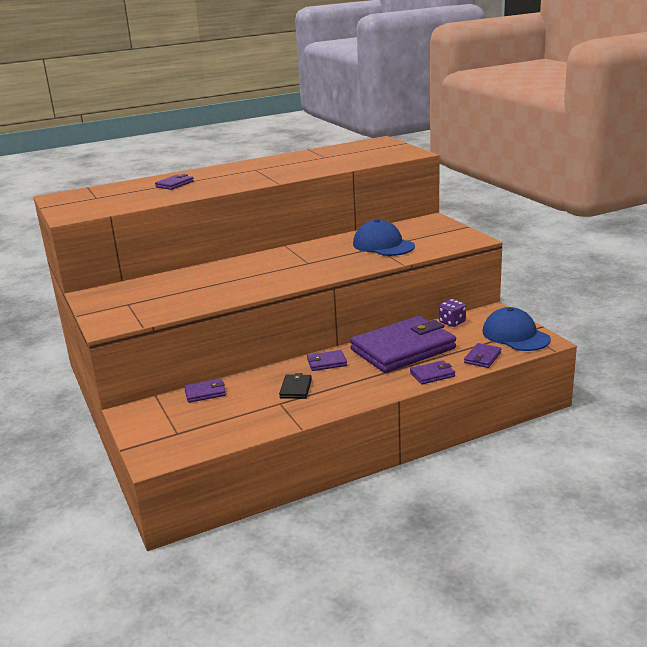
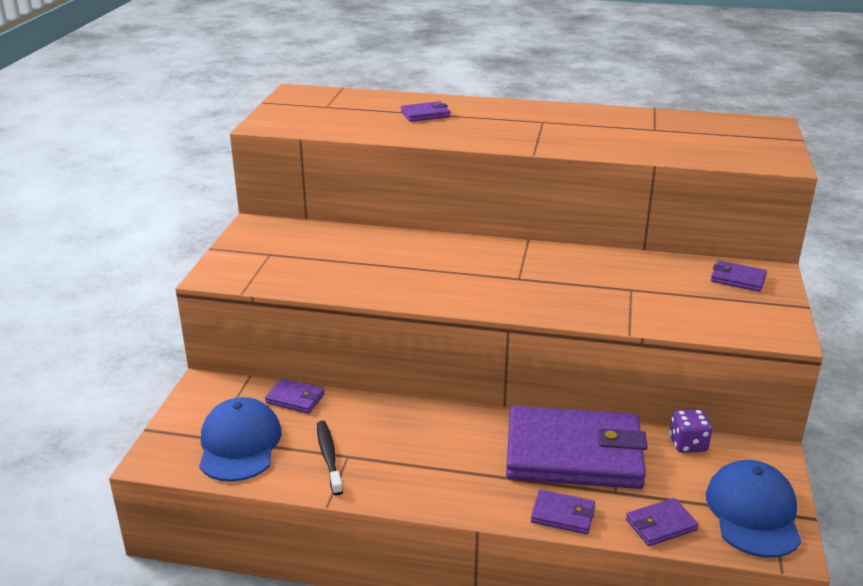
camera: 35 degrees right, 5 degrees up
black wallet [279,373,312,399] -> none
purple wallet [307,350,347,371] -> purple wallet moved to [711,261,767,292]
blue cap [353,219,415,256] -> blue cap moved to [199,397,282,482]
none -> black toothbrush [317,421,343,495]

